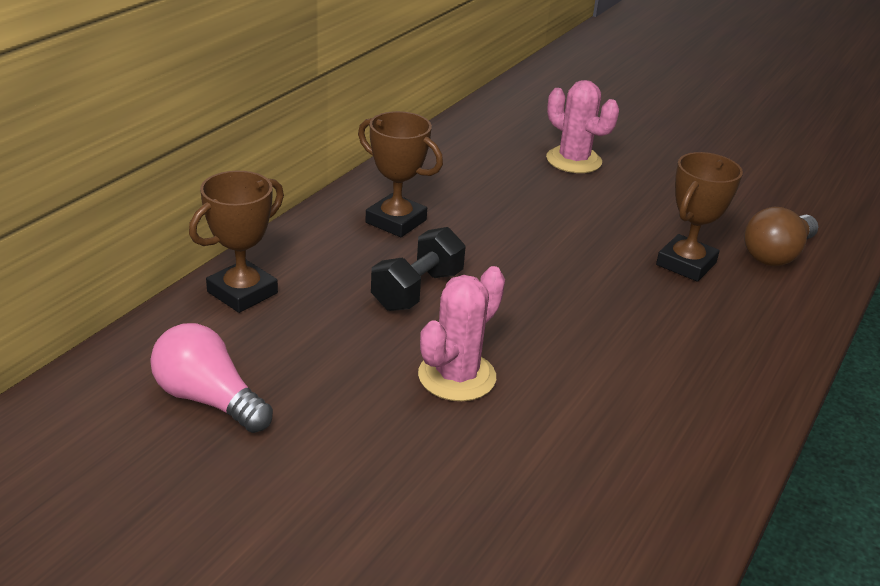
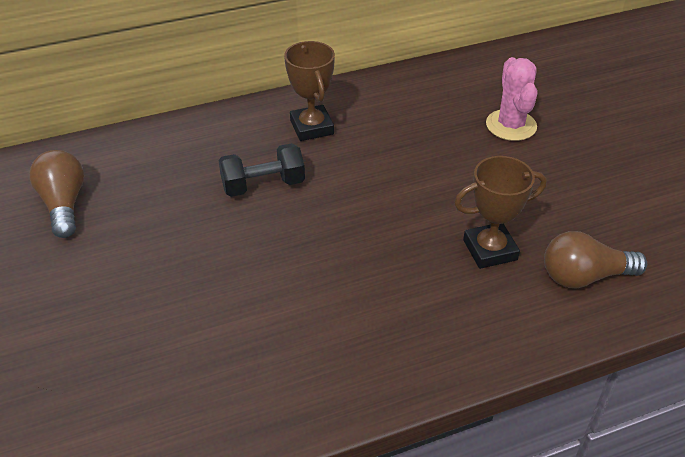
camera: 40 degrees right, 10 degrees up
pink light bulb [150,323,273,433] -> brown light bulb [29,150,84,238]
brown trophy [189,171,284,313] -> none
pink cactus [418,266,505,401] -> none

